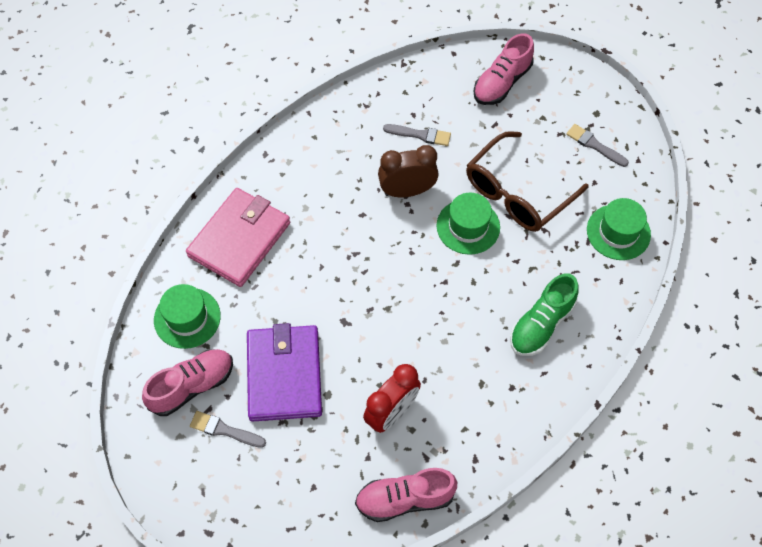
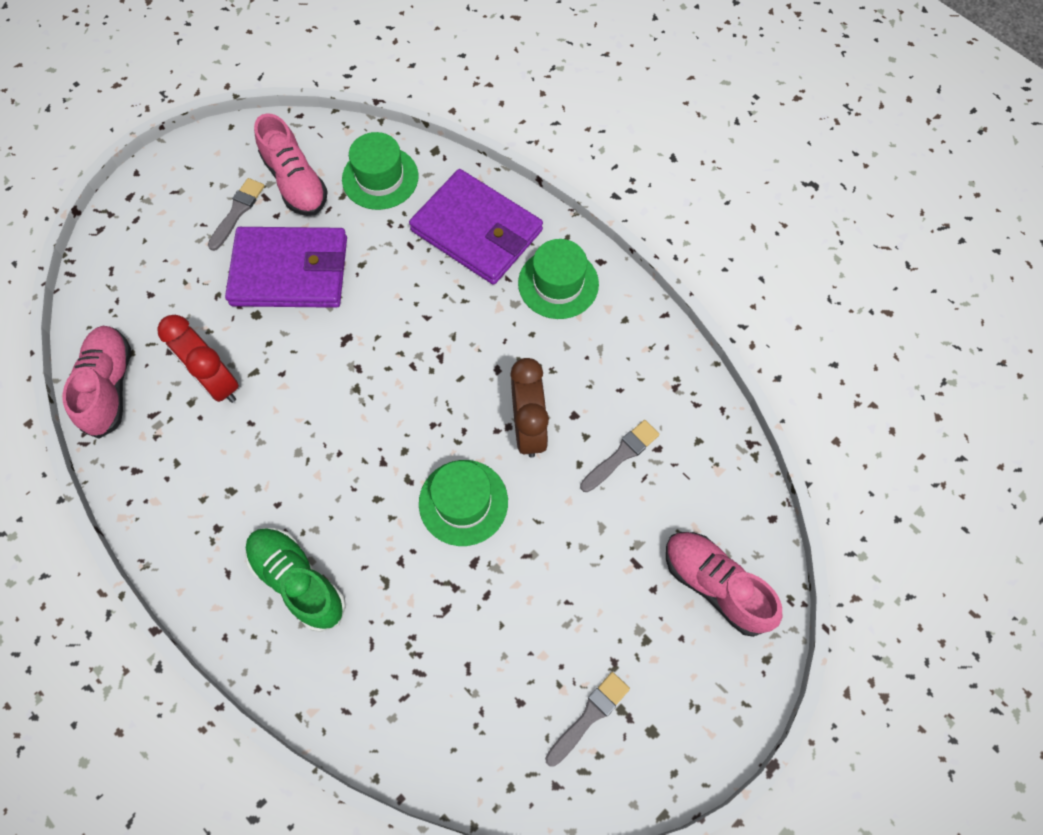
camera: 95 degrees right, 5 degrees up
pink wallet [186,188,290,287] -> purple wallet [409,169,543,285]
grey brush [383,124,451,146] -> grey brush turned 150 degrees counterclockwise [580,420,660,492]
brown glasses [466,131,589,232] -> none
green hat [587,198,651,260] -> green hat moved to [518,239,599,319]

